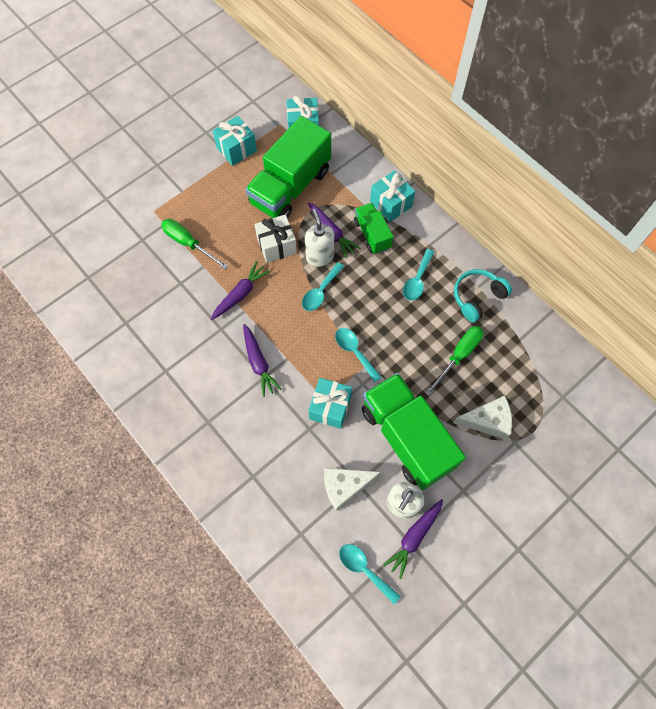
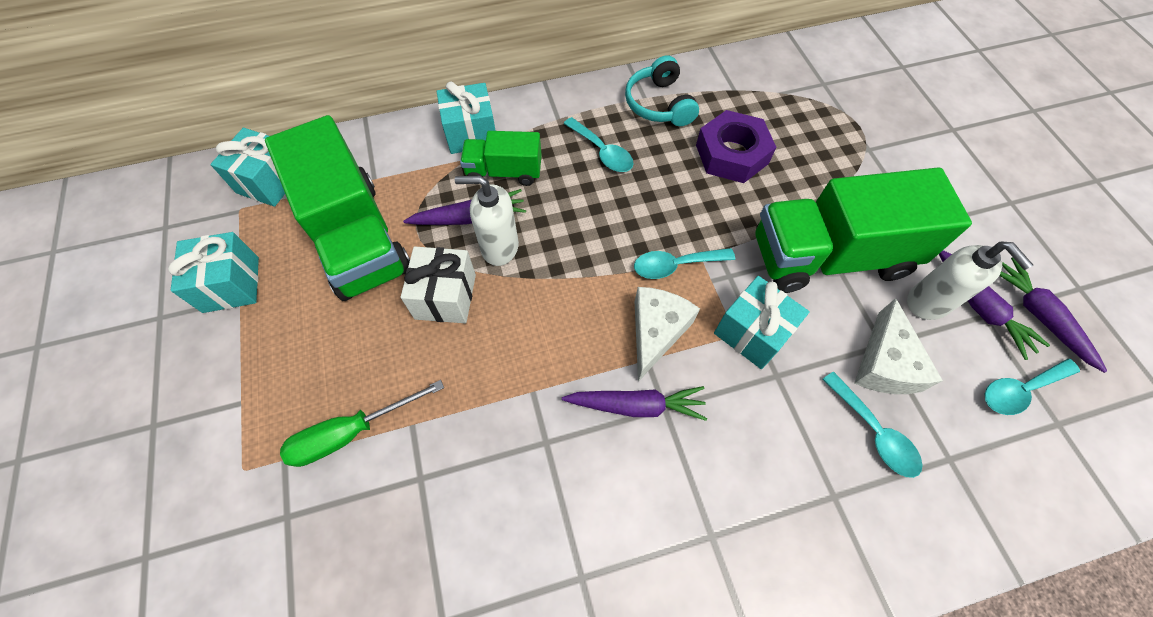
camera: 65 degrees left, 5 degrees down
purple carrot [211,261,270,320] -> purple carrot moved to [999,257,1107,373]
turquoise spoon [302,262,344,311] -> turquoise spoon moved to [822,372,922,478]
green screwdriver [425,326,484,396] -> purple nut [696,110,777,183]
white cheese [453,396,512,440] -> white cheese moved to [635,287,700,382]

